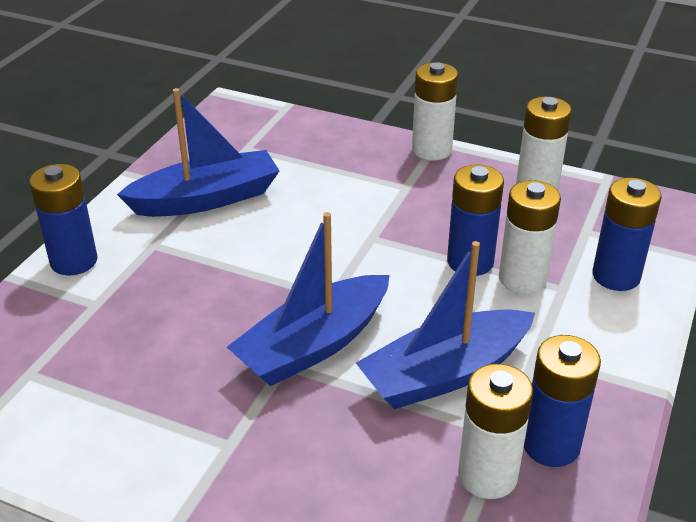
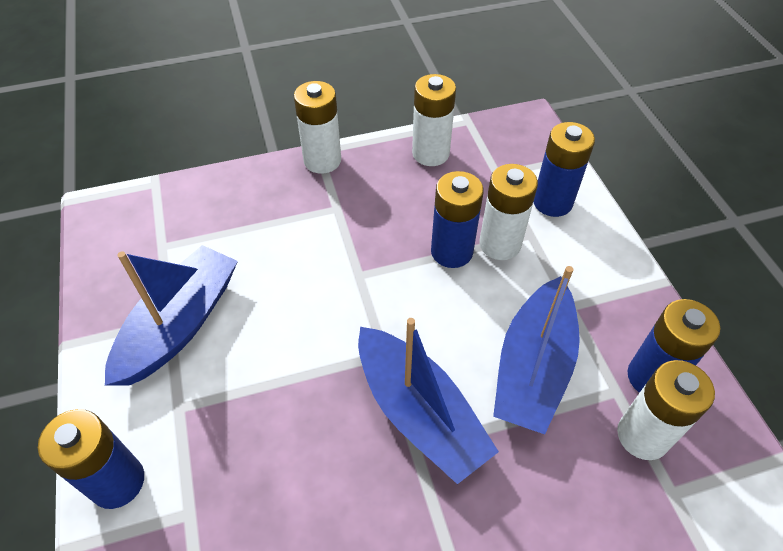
camera: 40 degrees left, 15 degrees up
blue boat [227,212,390,386] -> blue boat turned 45 degrees counterclockwise [358,318,499,484]

